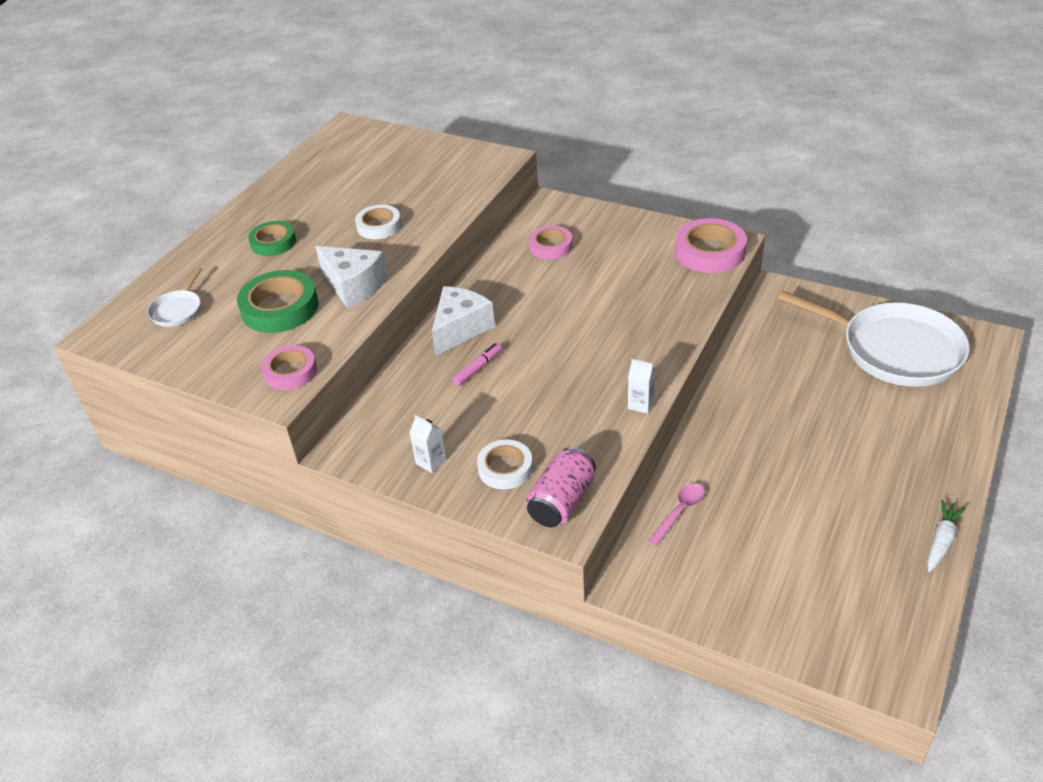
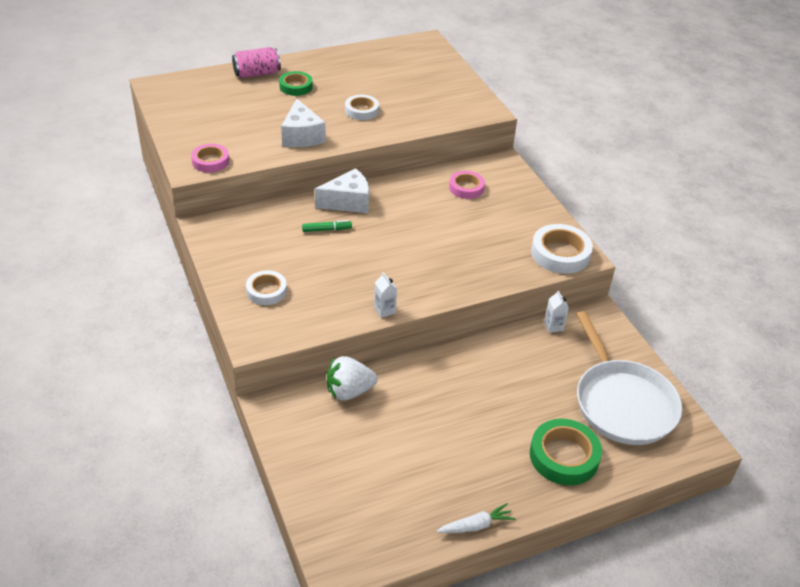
camera: 35 degrees right, 0 degrees up
white pan [147,267,202,327] -> none
green tape [237,270,319,333] -> green tape moved to [530,419,602,485]
white carton [409,415,446,473] -> white carton moved to [544,290,569,333]
pink marker [452,343,502,386] -> green marker [302,220,352,232]
pink can [526,447,596,527] -> pink can moved to [232,47,281,78]
pink spoon [648,483,705,546] -> white strawberry [327,356,378,401]
pink tape [675,218,747,273] -> white tape [531,224,593,274]

